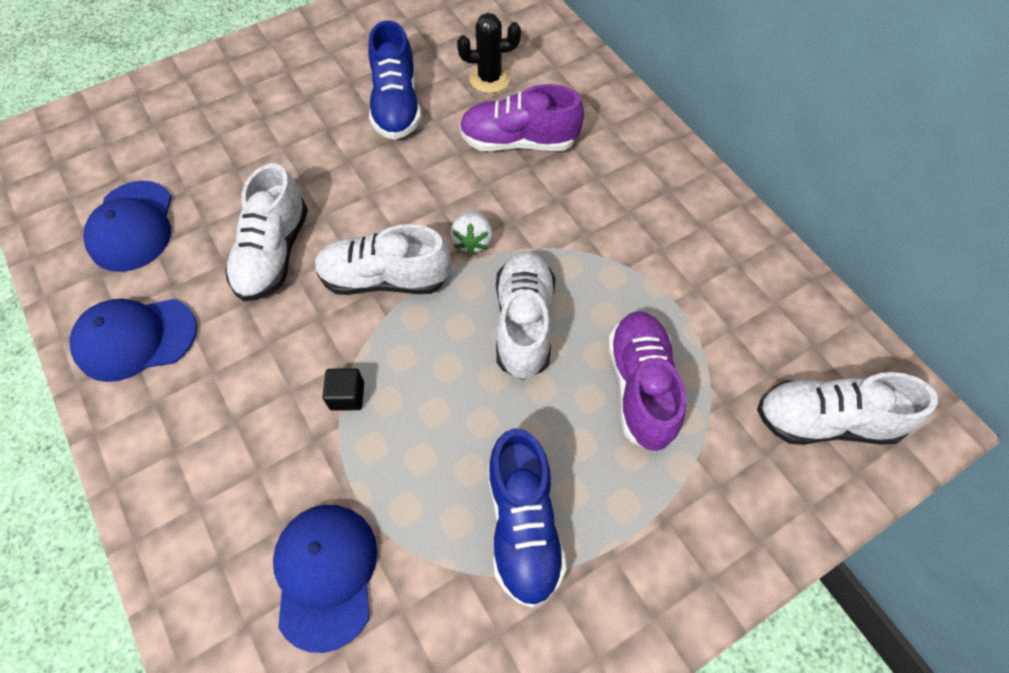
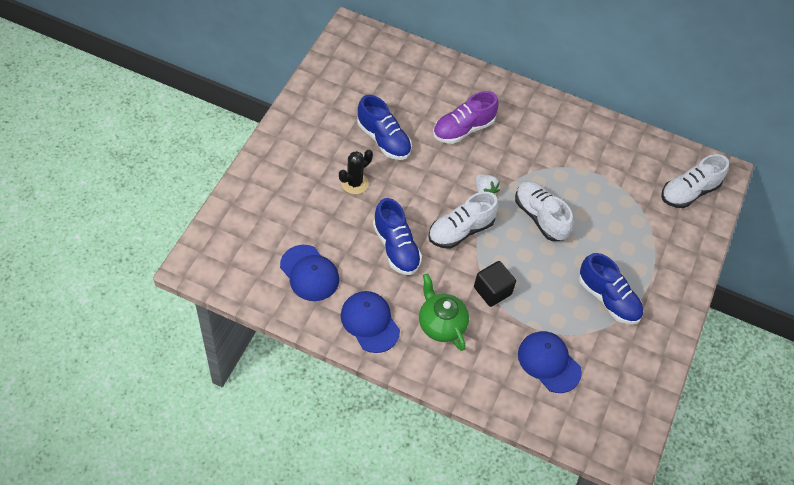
camera: 40 degrees left, 5 degrees down
blue cap [69,299,197,382] -> blue cap turned 105 degrees clockwise [340,291,400,353]
white shoe [225,163,308,301] -> blue shoe [373,198,422,275]
black cube [322,368,364,411] -> black cube [474,261,516,307], size x1.64
black cactus [457,13,521,93] -> black cactus moved to [339,150,373,194]
purple shoe [608,311,686,451] -> none
none -> green teapot [419,273,469,351]

